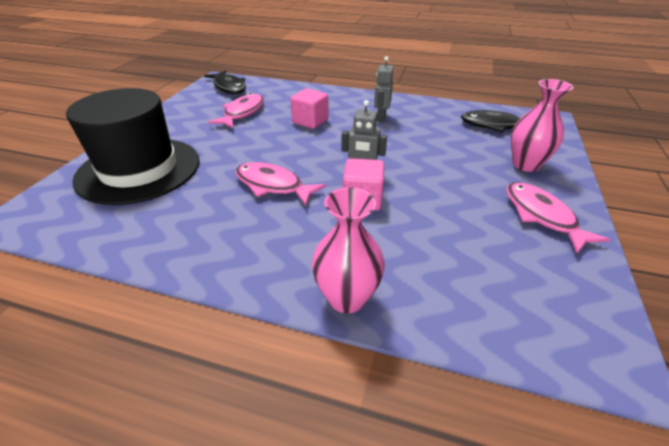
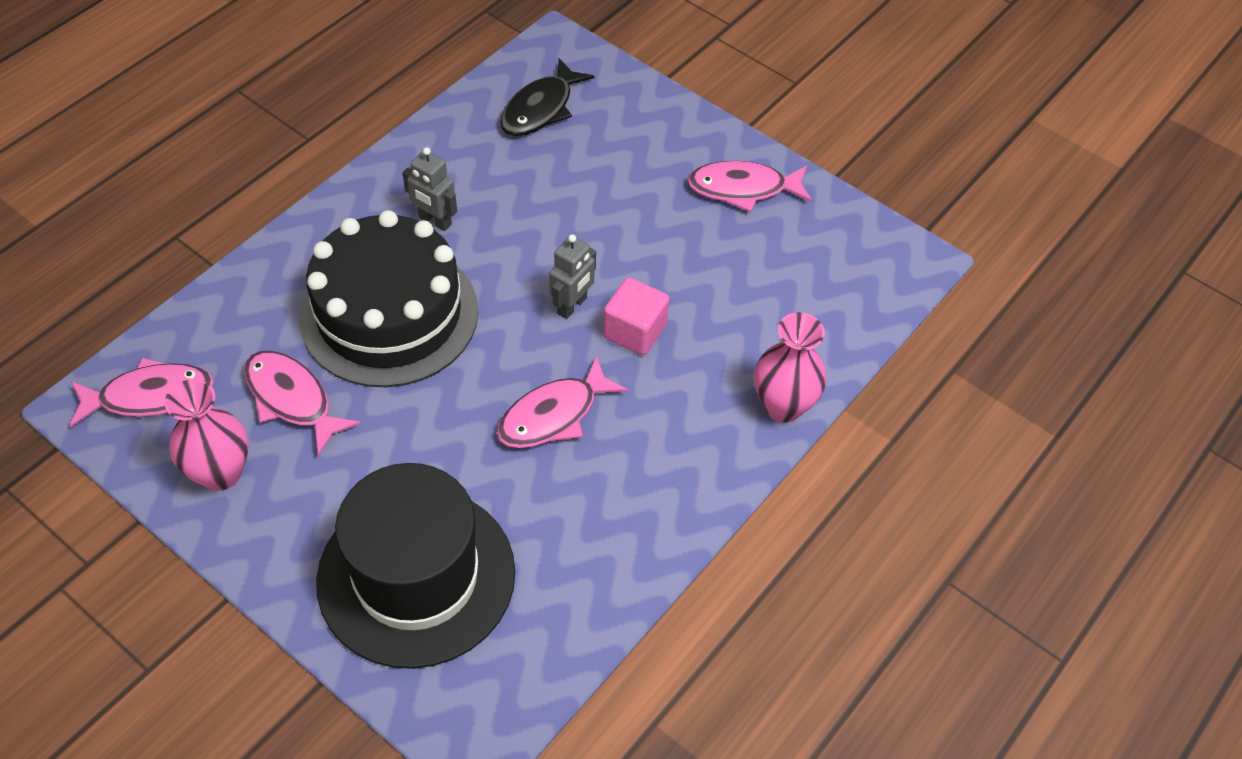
camera: 70 degrees left, 15 degrees up
black fish [204,70,246,94] -> pink fish [70,357,214,427]
pink cube [290,88,329,129] -> black cake [299,210,478,387]
pink vase [511,79,574,172] -> pink vase moved to [165,379,249,491]

